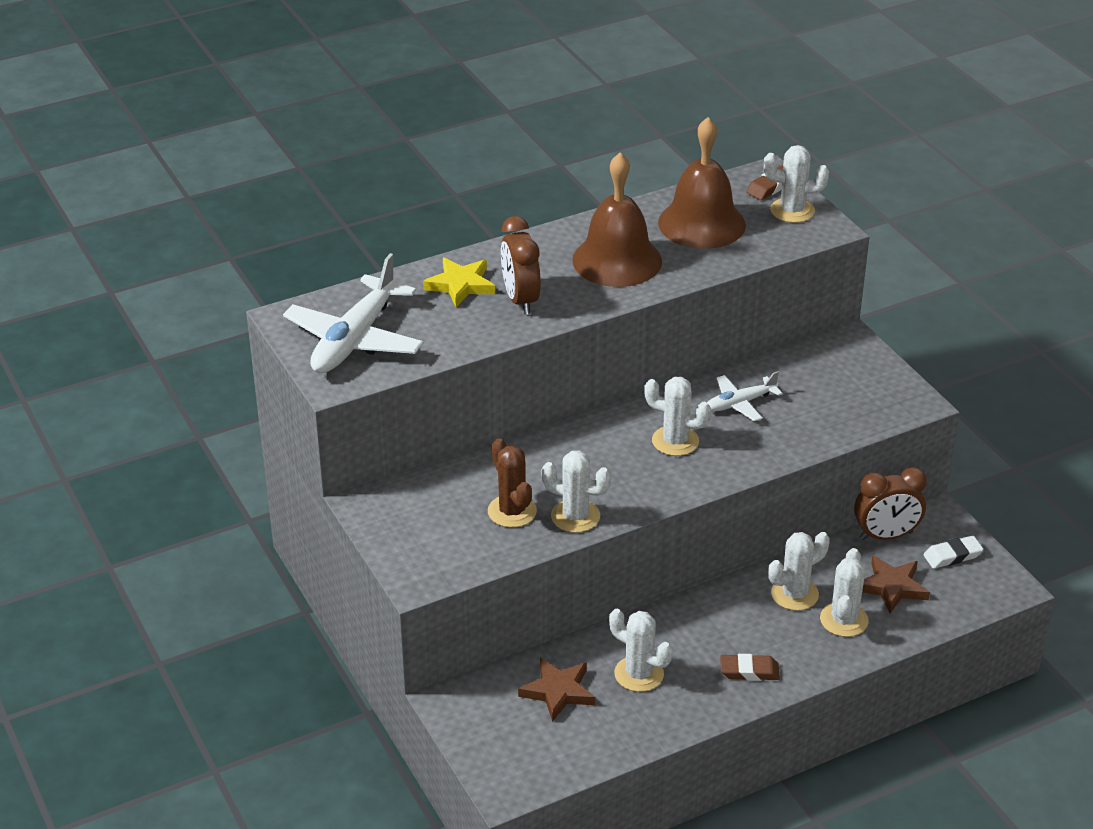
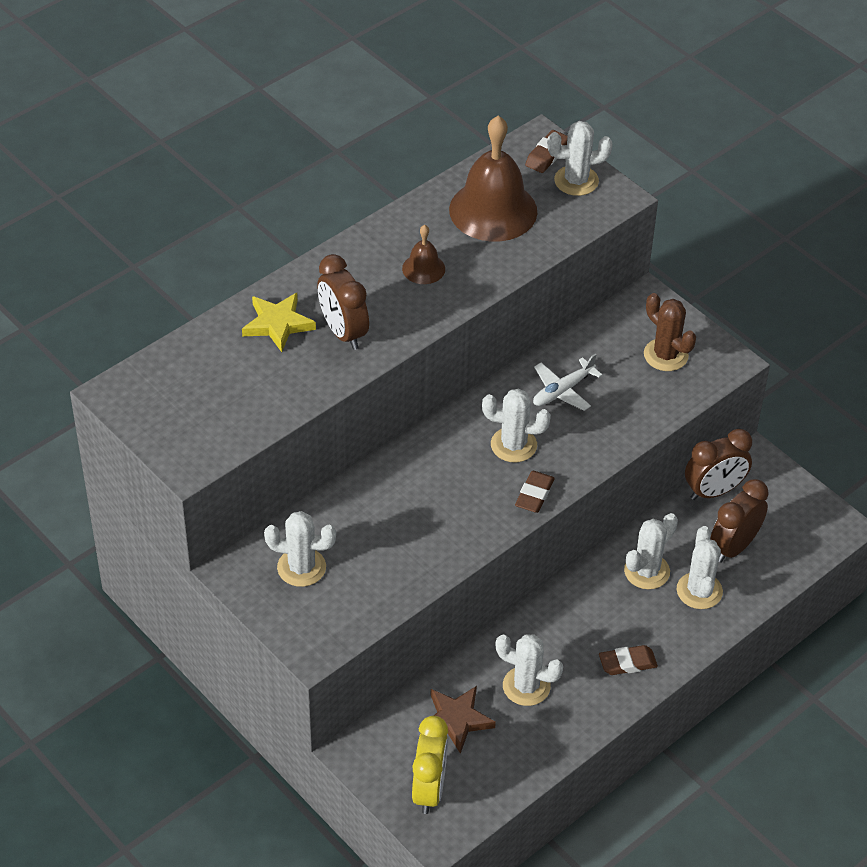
camera: 15 degrees left, 10 degrees up
white plane [283,253,424,373] -> none
brown cactus [488,438,537,528] -> brown cactus moved to [644,293,696,371]
white cactus [542,451,611,533] -> white cactus moved to [264,511,336,587]
brown bell [572,153,662,287] -> brown bell [402,225,445,284], size x0.48
brown star [862,555,930,613] -> brown clock [710,479,769,563]
white eraser [923,536,983,569] -> none
none -> yellow clock [412,716,448,814]
none -> brown eraser [515,471,555,513]

